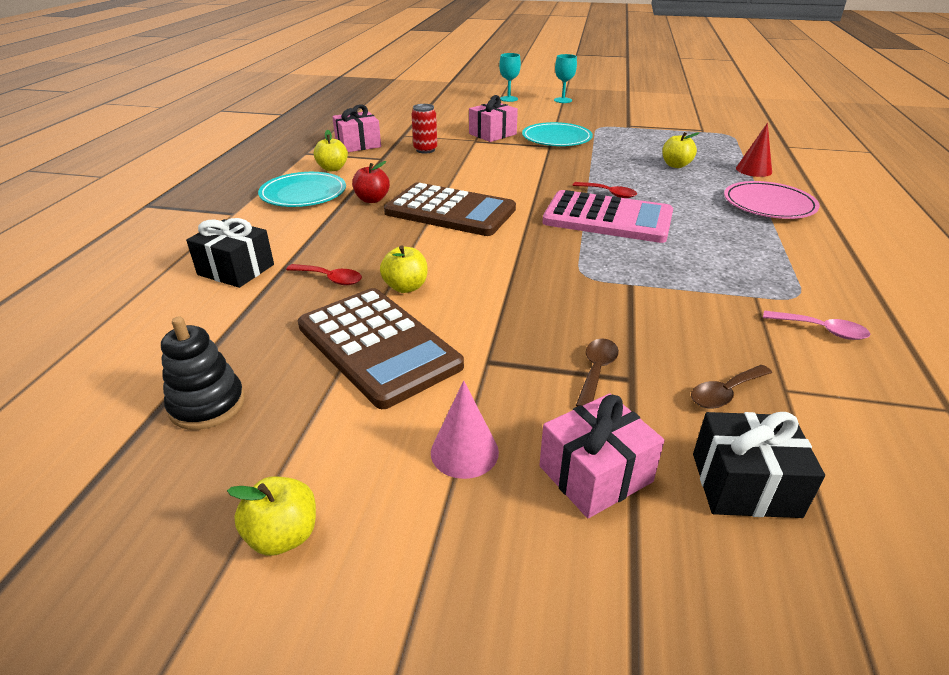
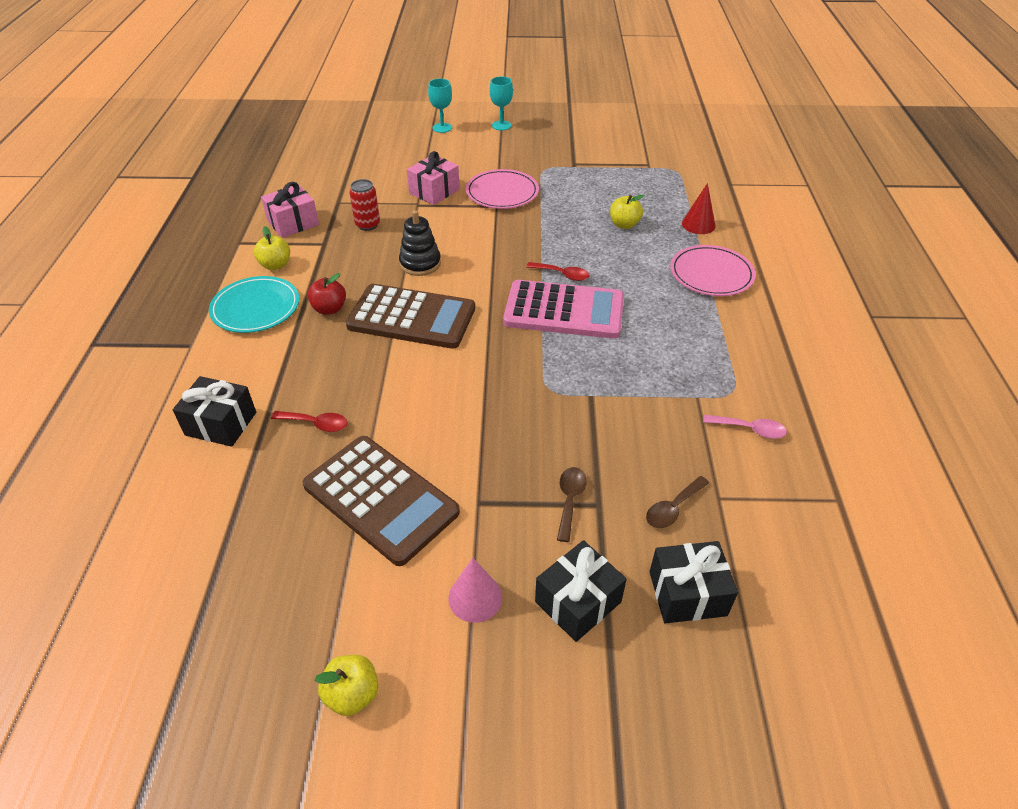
camera: 10 degrees left, 10 degrees up
black stacking toy [161,316,245,430] -> black stacking toy moved to [399,210,441,276]
yellow apple [380,245,427,293] -> none
turquoise plate [522,122,593,146] -> pink plate [466,169,539,209]
pink gift [539,393,665,518] -> black gift [535,540,627,642]

